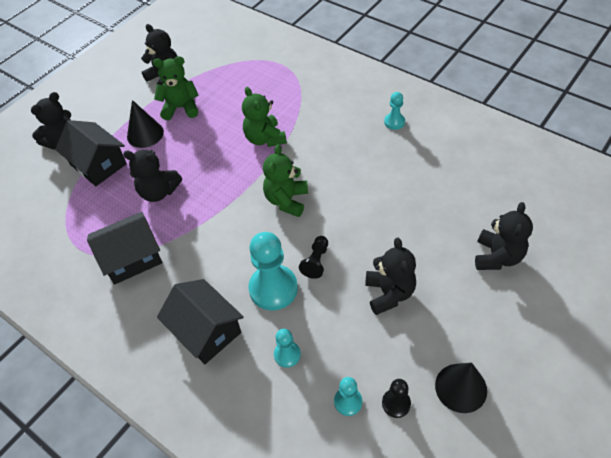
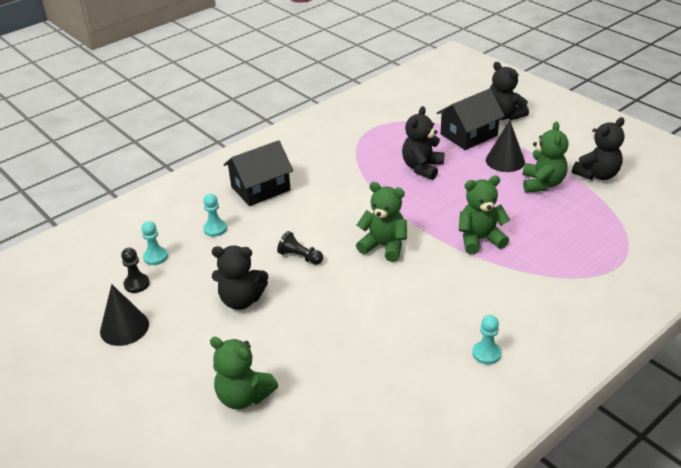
camera: 100 degrees right, 15 degrees down
black house [87,212,162,285] -> none
turquoise pawn [248,232,298,310] -> none
black teddy bear [475,202,533,270] -> green teddy bear [210,337,278,409]

